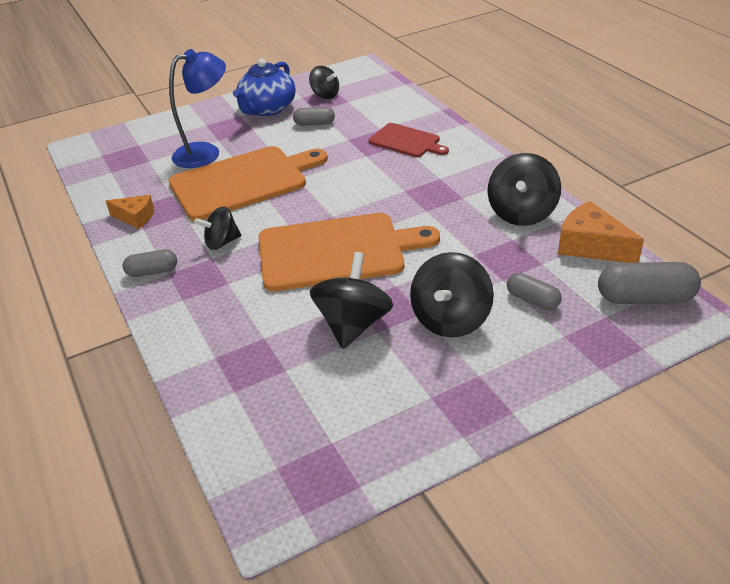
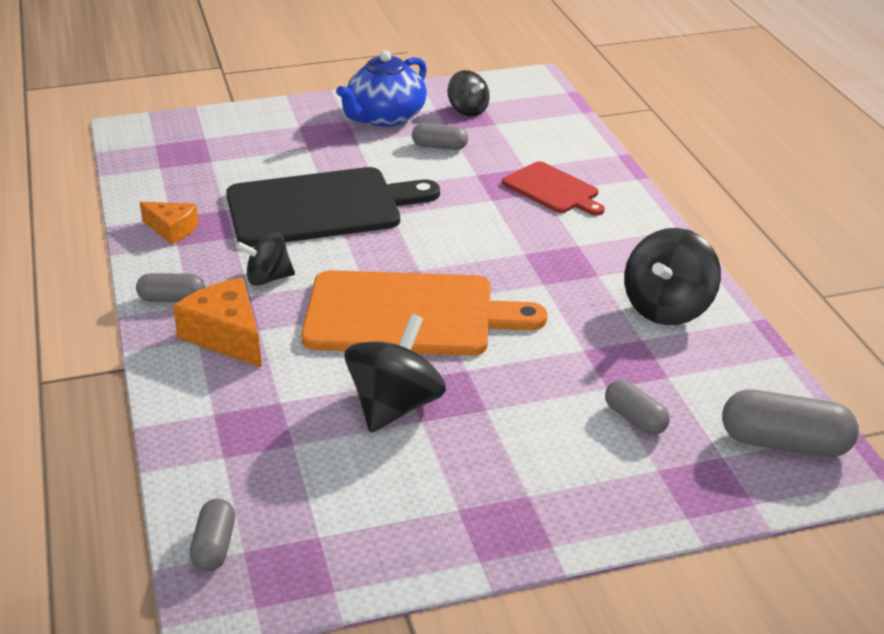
camera: 10 degrees right, 5 degrees down
orange cutting board [168,146,328,221] -> black cutting board [226,167,440,247]
blue lamp [169,49,226,168] -> none
black spinning top [410,252,494,338] -> none
orange cheese [558,201,644,263] -> orange cheese moved to [173,277,262,367]
none -> grey capsule [190,498,235,571]

